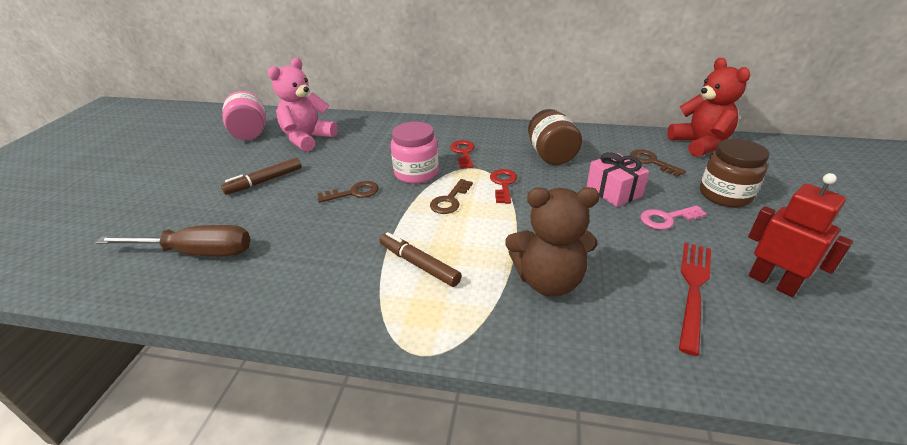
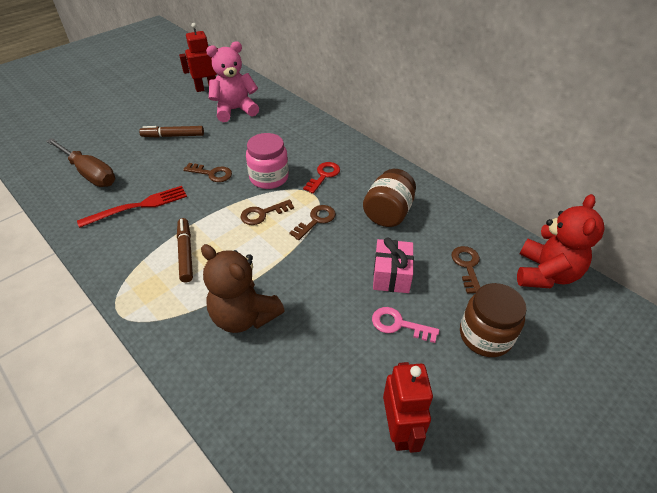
camera: 35 degrees right, 10 degrees up
pink jar [222,91,266,140] -> red robot [179,23,218,92]
red key [490,169,517,204] -> brown key [289,205,336,240]
red fork [679,243,711,356] -> red fork moved to [77,186,187,228]

